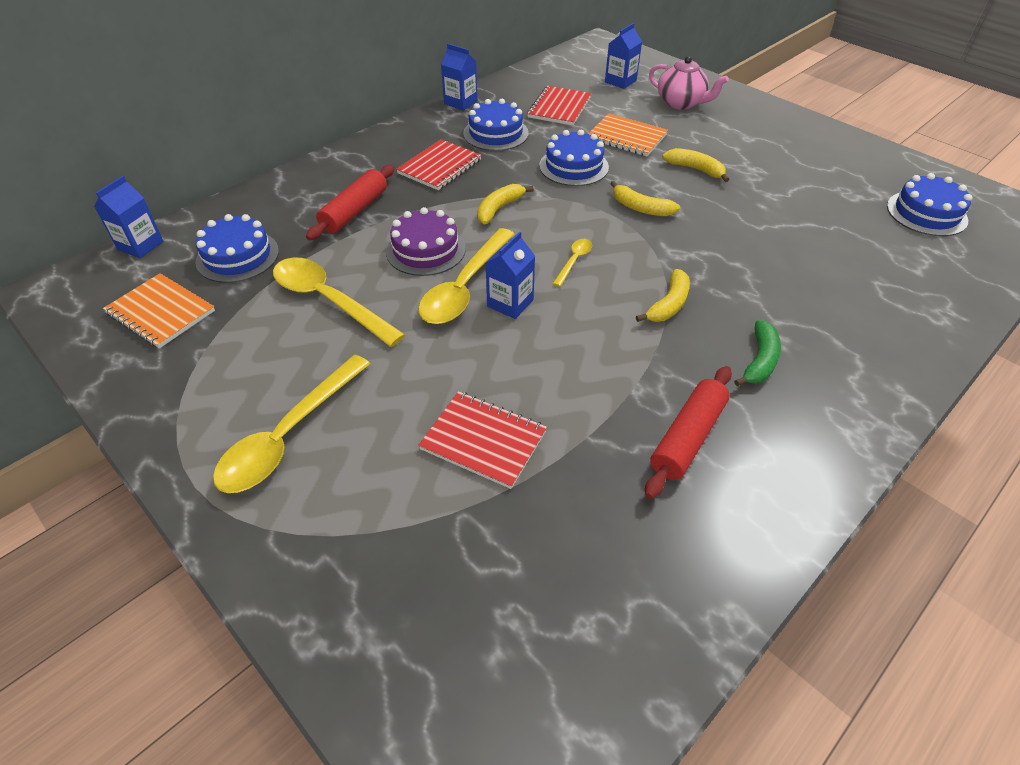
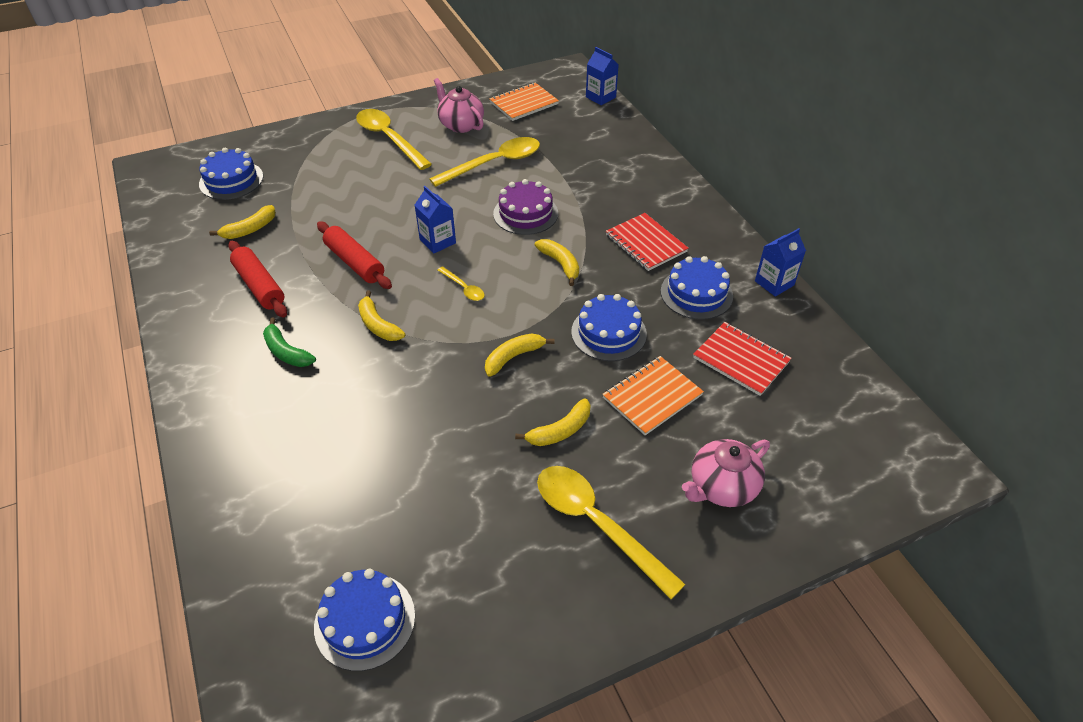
camera: 110 degrees right, 0 degrees up
blue cake [195,214,279,283] -> blue cake moved to [199,148,263,200]
red rolling pin [306,165,395,240] -> red rolling pin moved to [317,221,392,289]
yellow spoon [418,228,514,324] -> yellow spoon moved to [537,466,686,599]
red notebook [418,391,547,489] -> none
blue carton [605,23,642,89] -> none
none -> yellow banana [209,205,276,239]
none -> pink teapot [434,78,484,133]

